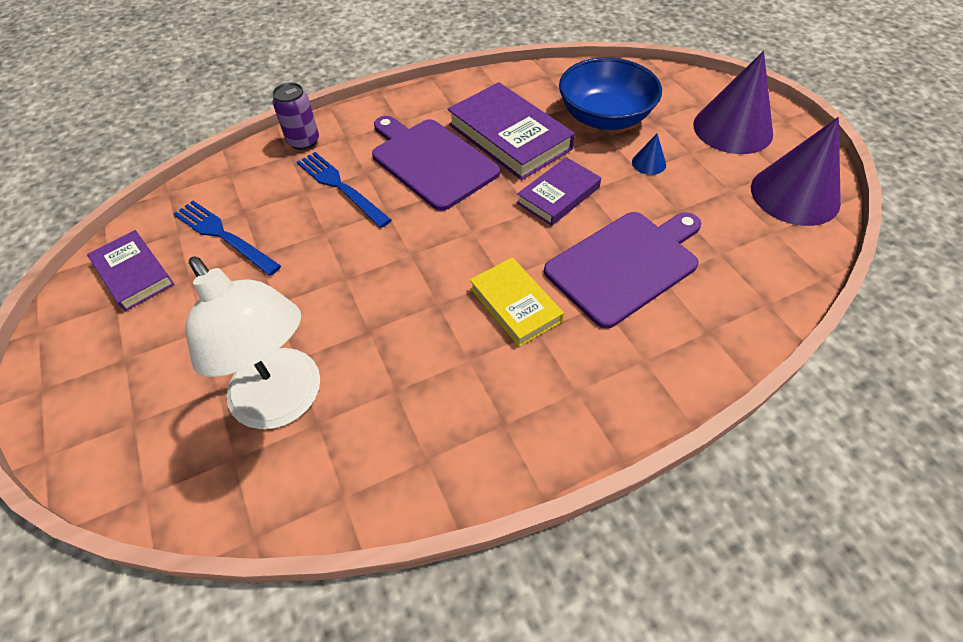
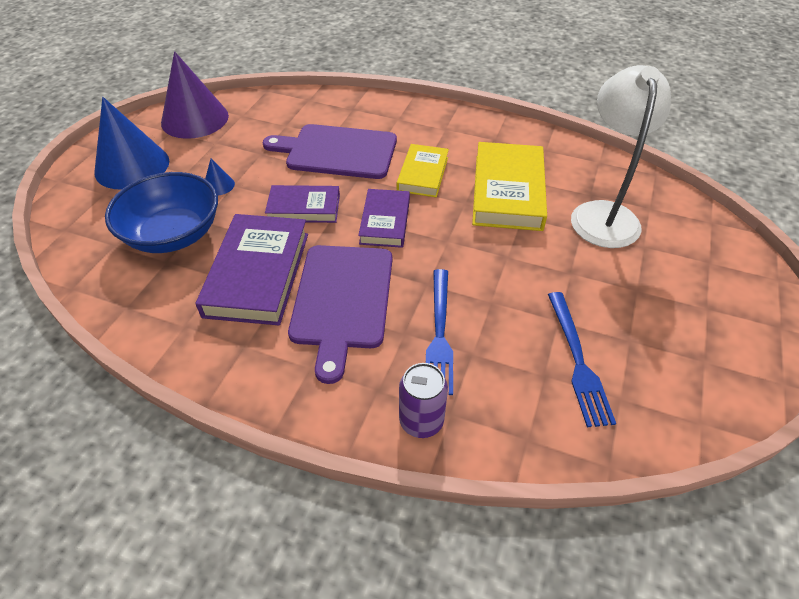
camera: 135 degrees left, 5 degrees down
purple book [87,230,174,311] -> purple book moved to [358,189,410,248]
purple cone [693,51,773,154] -> blue cone [94,97,169,190]
none -> yellow book [472,142,547,231]

